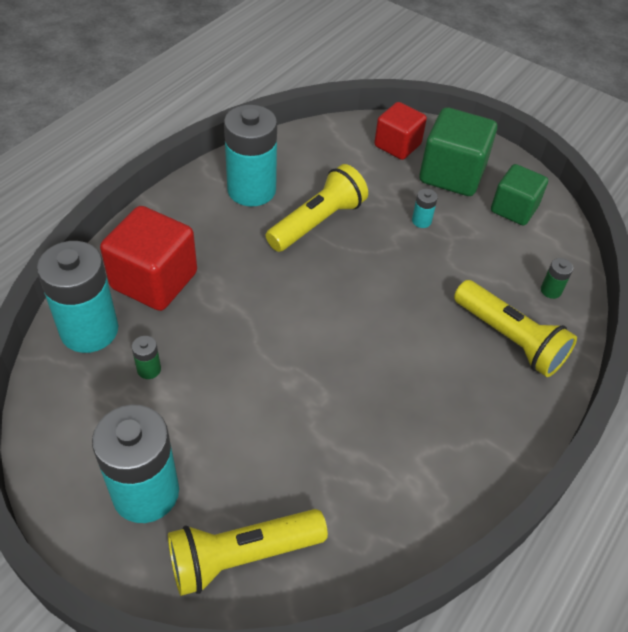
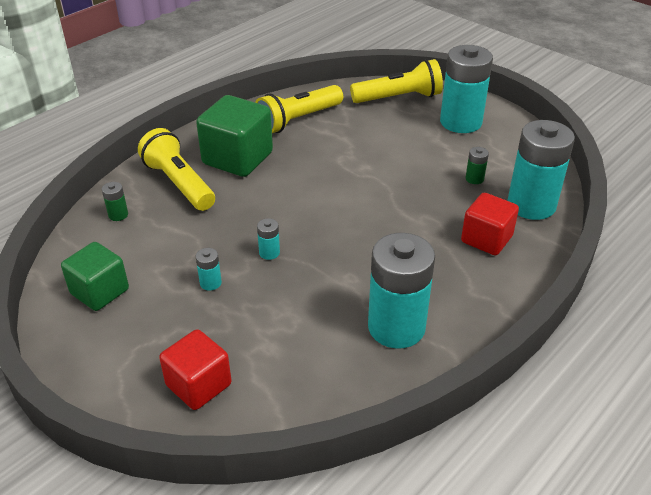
camera: 170 degrees left, 10 degrees down
red cube [100,206,197,311] -> red cube [461,193,519,255], size x0.66
yellow flashlight [266,164,368,252] -> yellow flashlight moved to [255,85,343,133]
green cube [419,107,497,196] -> green cube moved to [196,95,273,177]
none -> turquoise battery [257,218,280,260]

